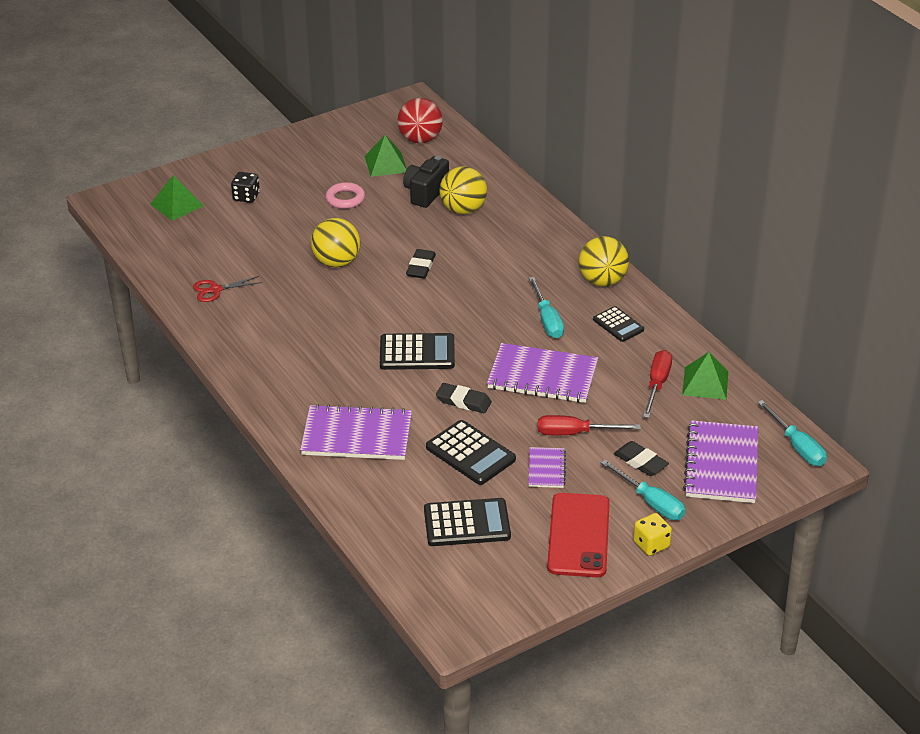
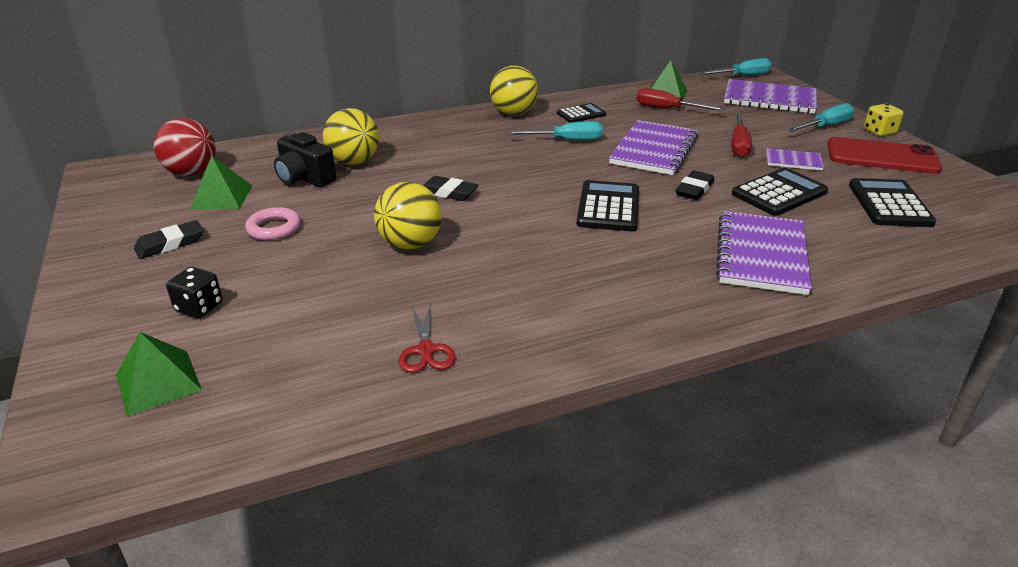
camera: 80 degrees left, 5 degrees down
black eraser [614,441,669,476] -> black eraser moved to [134,220,204,259]

